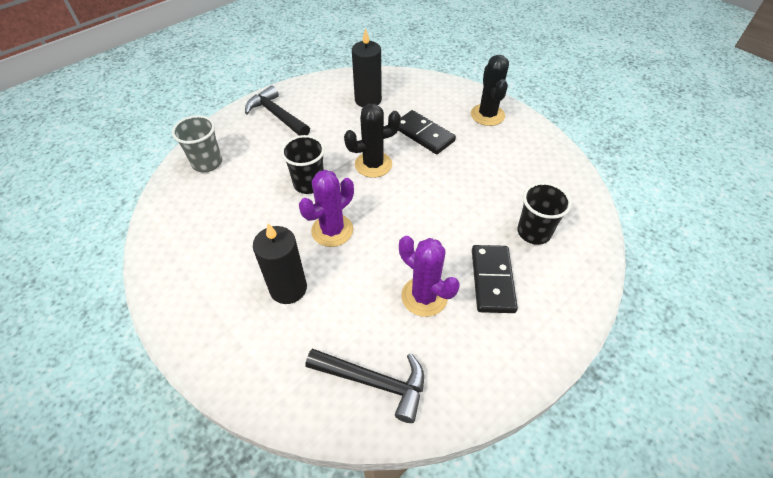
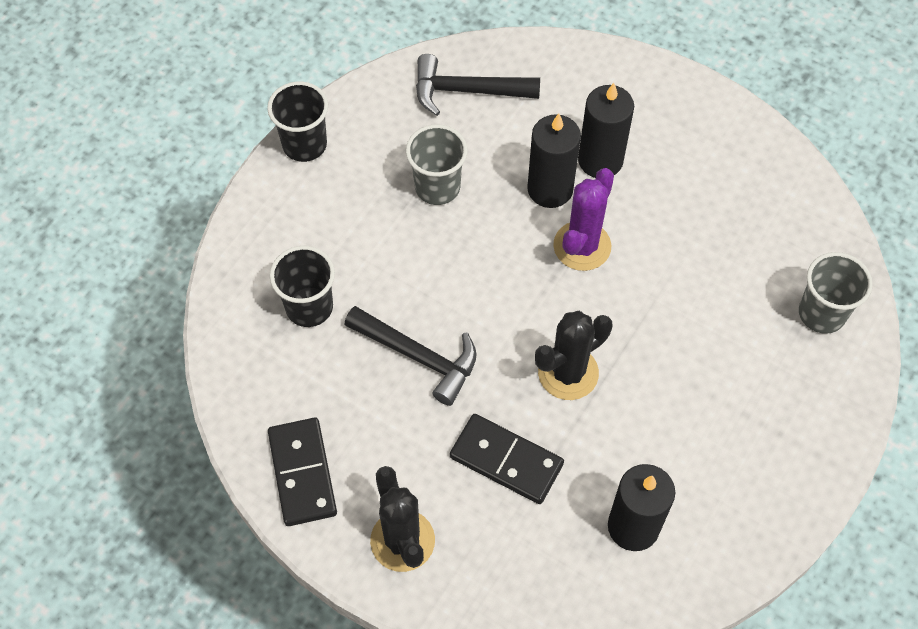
camera: 165 degrees right, 10 degrees up
black hammer [245,85,310,136] -> black hammer moved to [344,306,477,406]
black cup [281,135,325,194] -> black cup moved to [267,82,328,162]
purple cactus [399,236,459,317] -> grey cup [406,124,468,205]
black domino [472,245,518,313] -> black domino moved to [268,418,337,526]
none -> black candle [527,114,581,208]

